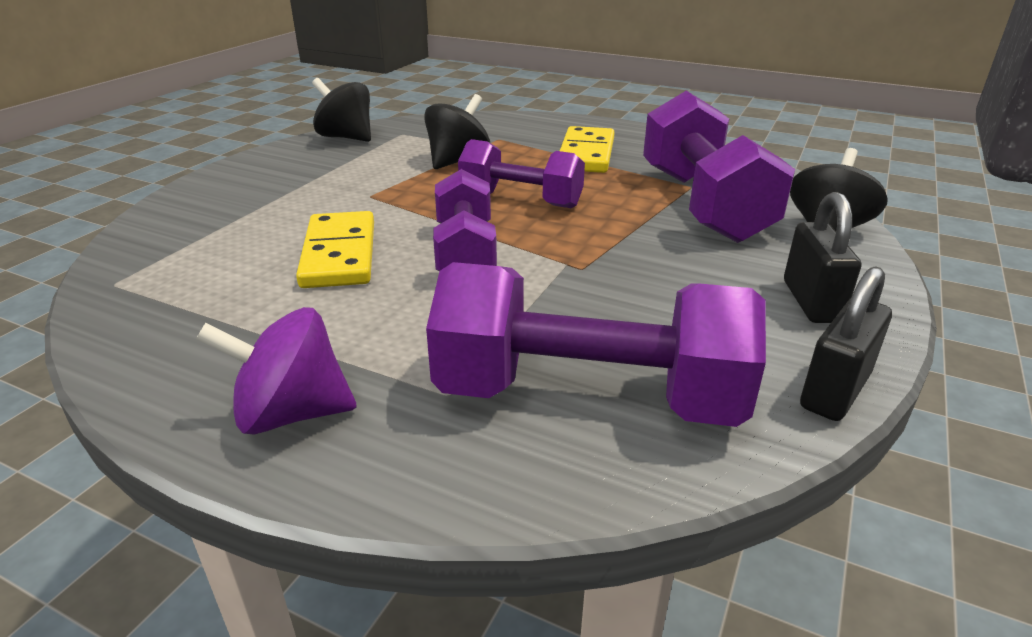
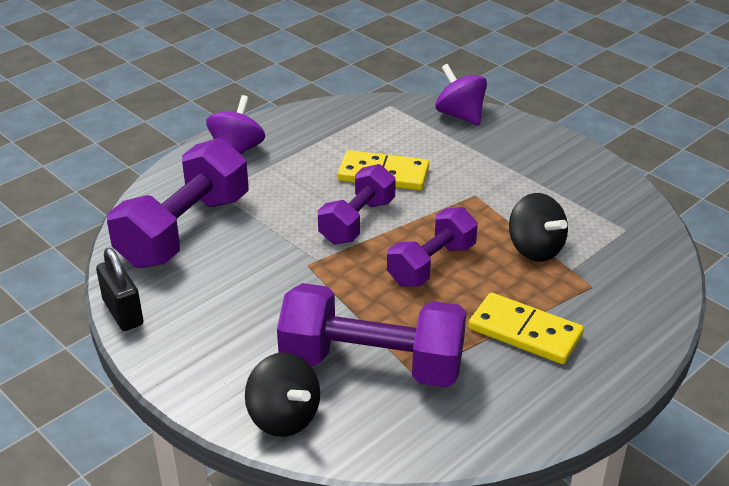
camera: 110 degrees right, 5 degrees up
black spinning top [312,78,371,142] -> none
purple dumbbell [433,169,497,271] -> purple dumbbell turned 75 degrees counterclockwise [318,164,396,245]
black padlock [784,192,861,323] -> none
none -> purple spinning top [435,64,487,125]

